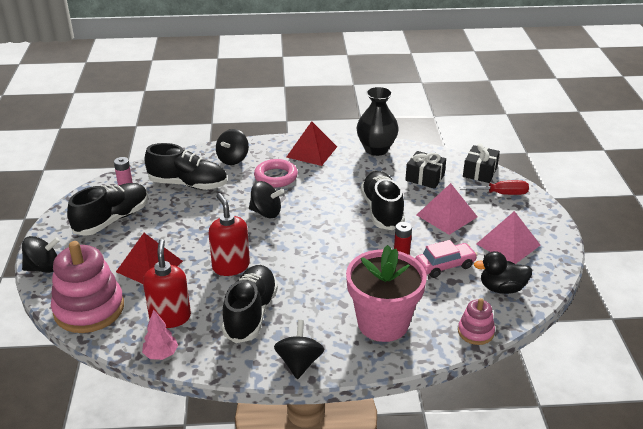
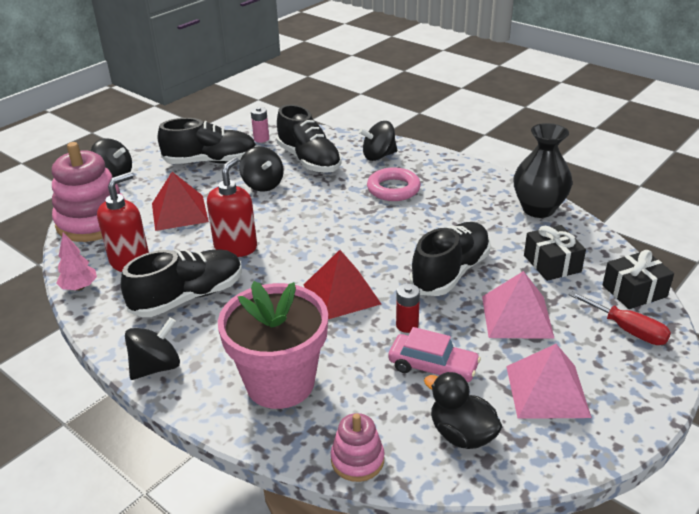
camera: 45 degrees right, 0 degrees up
black spinning top [249,181,284,218] -> black spinning top moved to [239,146,284,192]
red pyramid [287,121,337,166] -> red pyramid moved to [303,250,381,319]

